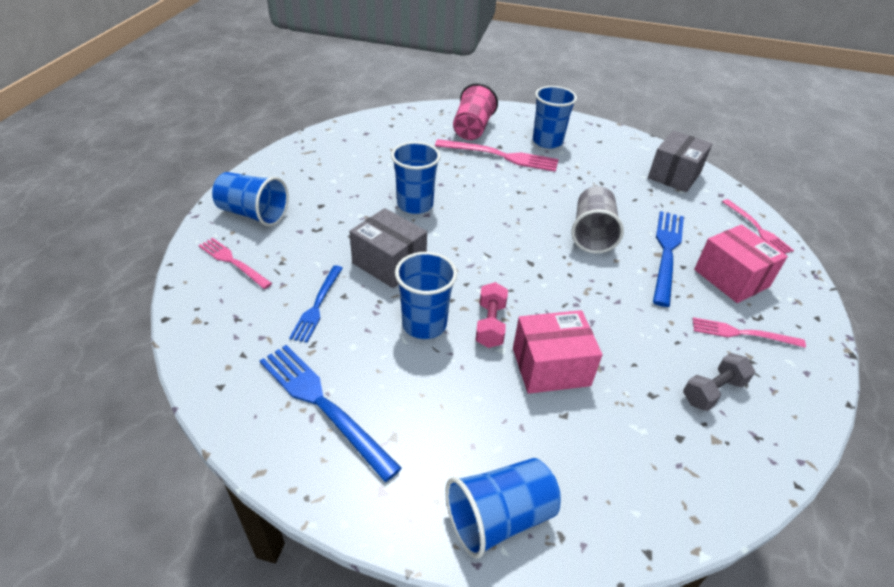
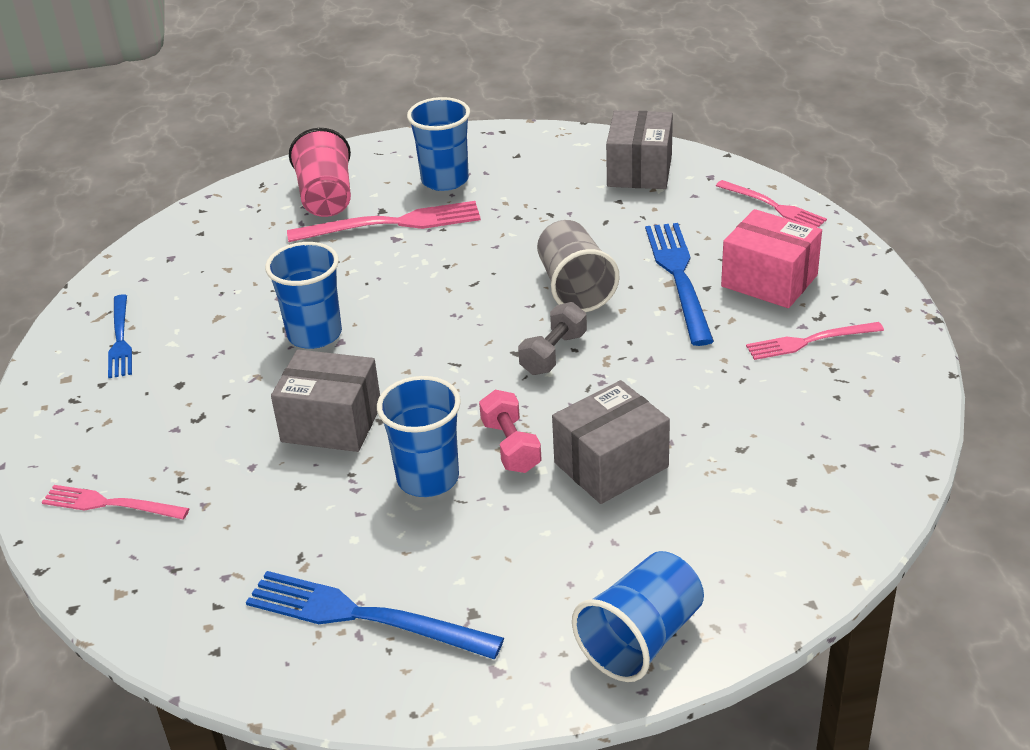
camera: 20 degrees left, 5 degrees down
blue cup [212,172,289,227] -> none
blue fork [289,265,343,343] -> blue fork moved to [108,294,132,378]
pink box [513,310,602,394] -> grey box [552,380,670,504]
grey dumbbell [683,353,755,411] -> grey dumbbell moved to [518,302,587,375]

